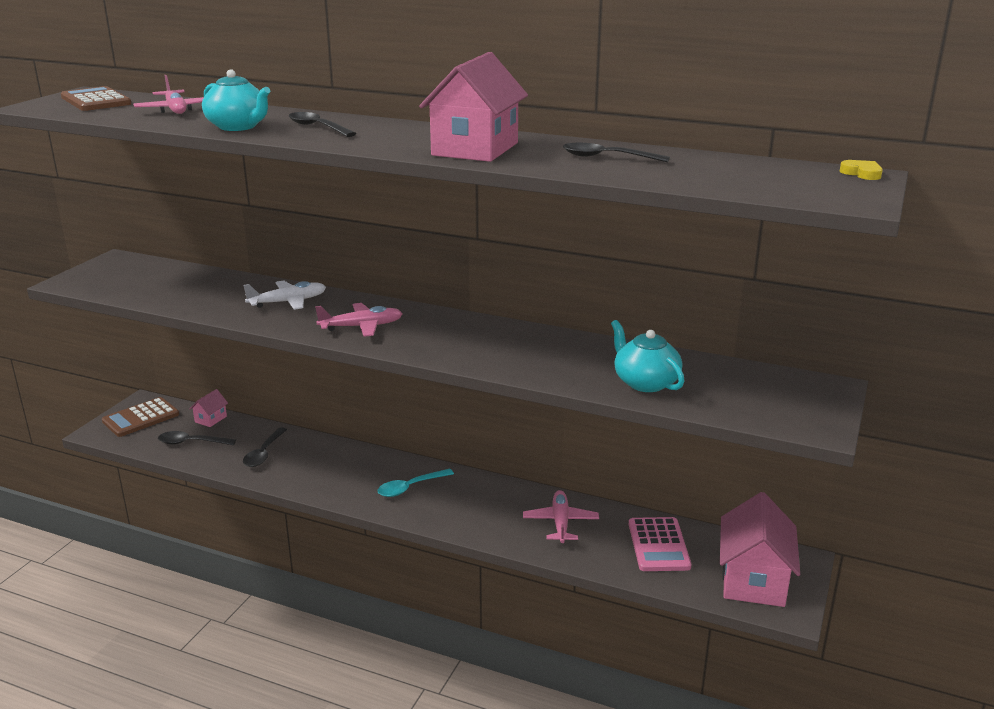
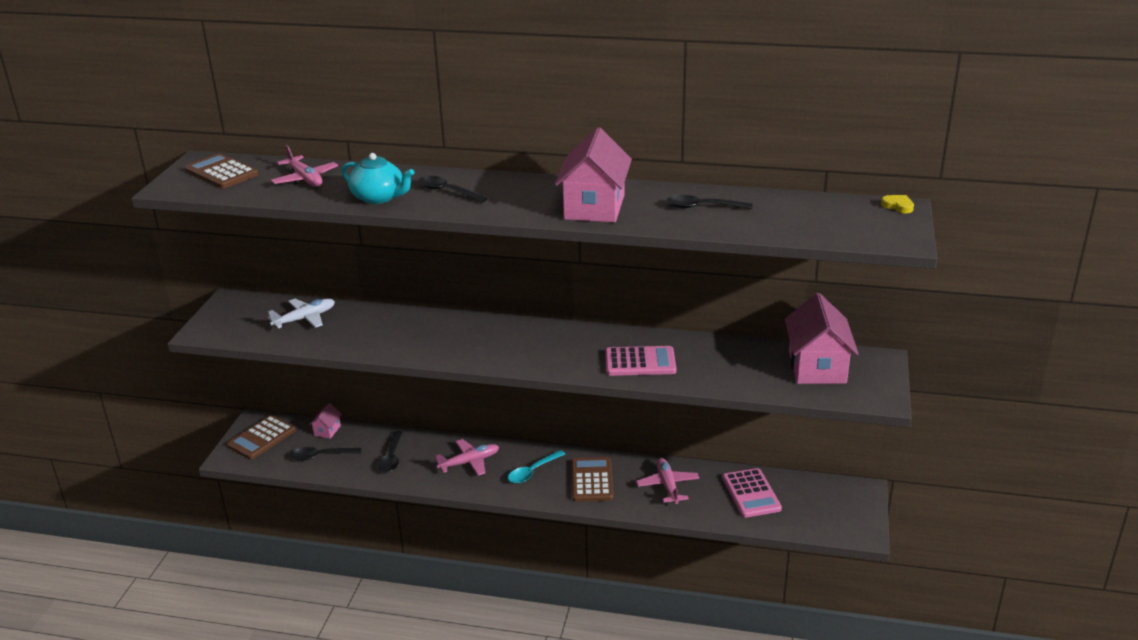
camera: 10 degrees left, 5 degrees up
white plane [244,280,326,310] -> white plane moved to [268,299,335,328]
pink plane [315,303,403,337] -> pink plane moved to [435,439,499,476]
turquoise teapot [611,320,685,392] -> none
pink house [720,492,800,607] -> pink house moved to [785,293,859,384]
none -> brown calculator [572,457,614,502]
none -> pink calculator [605,346,676,376]

